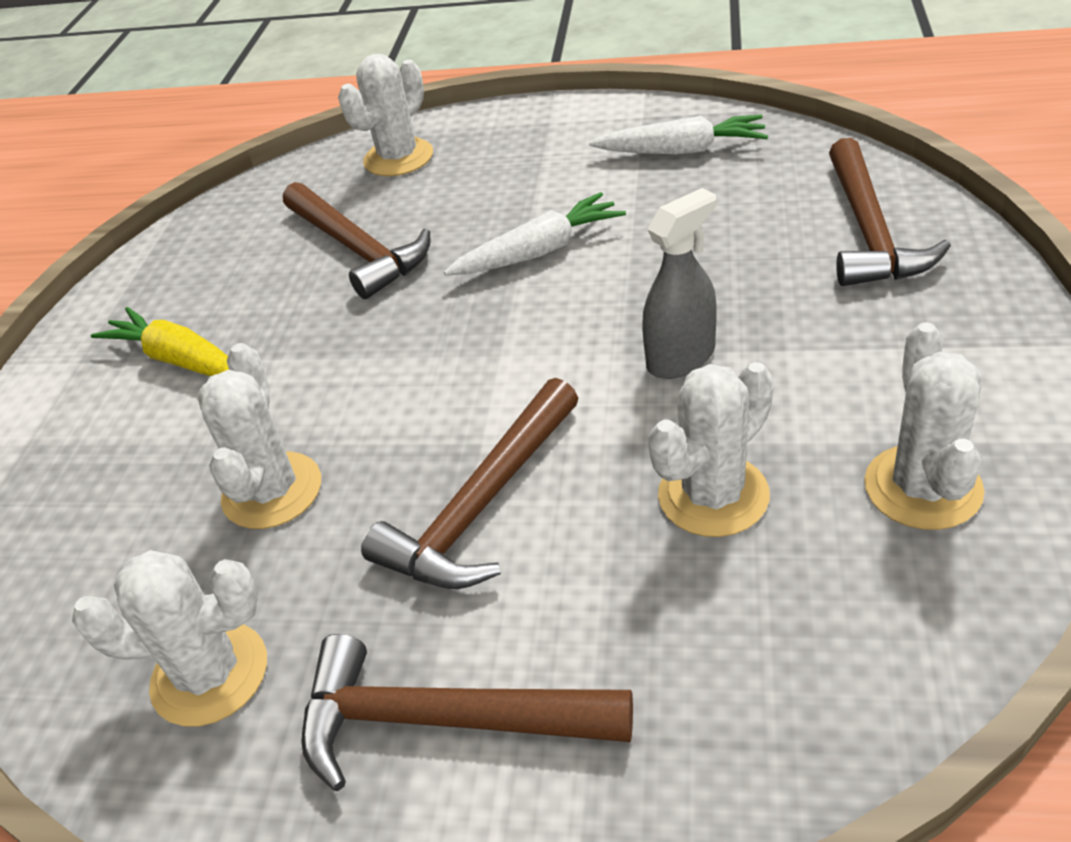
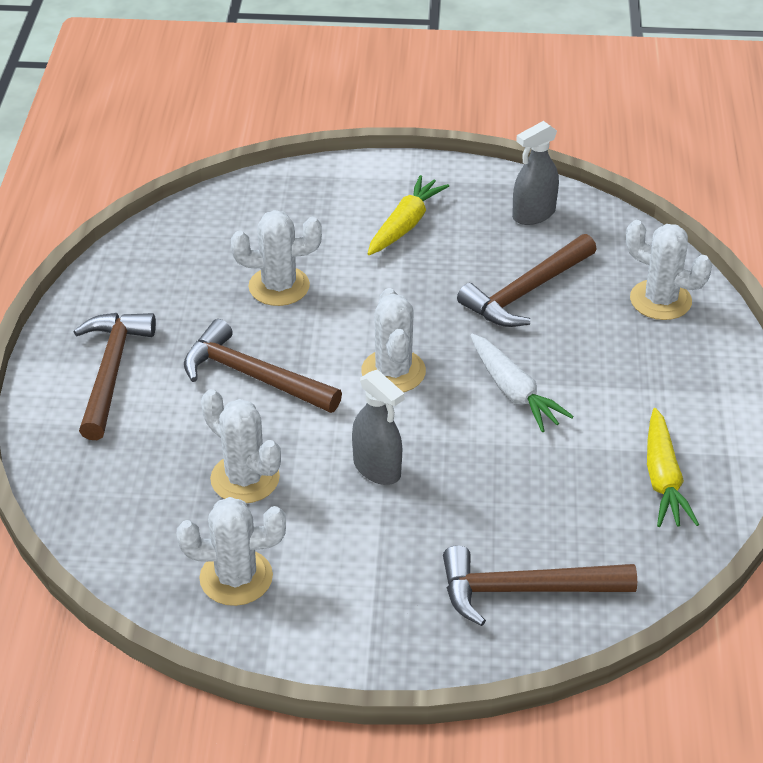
camera: 80 degrees right, 0 degrees up
white cactus [72,550,267,727] -> white cactus moved to [361,288,426,392]
white carrot [589,115,768,155] -> yellow carrot [647,408,699,527]
none -> grey spray bottle [512,121,559,225]

